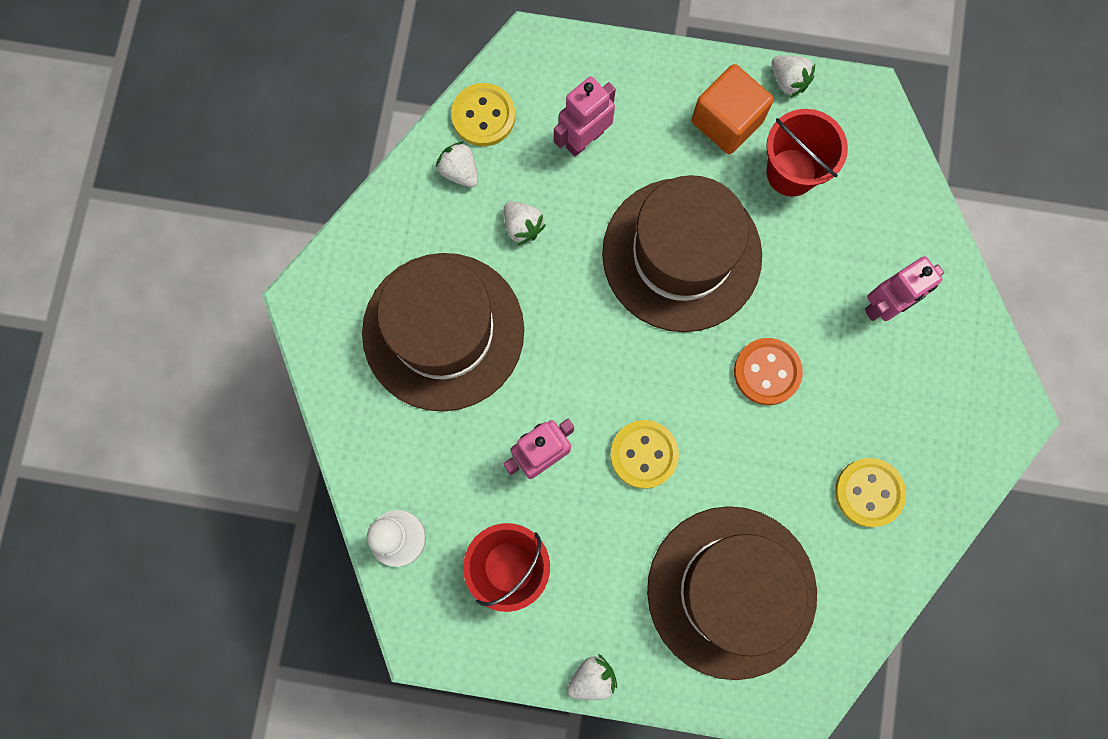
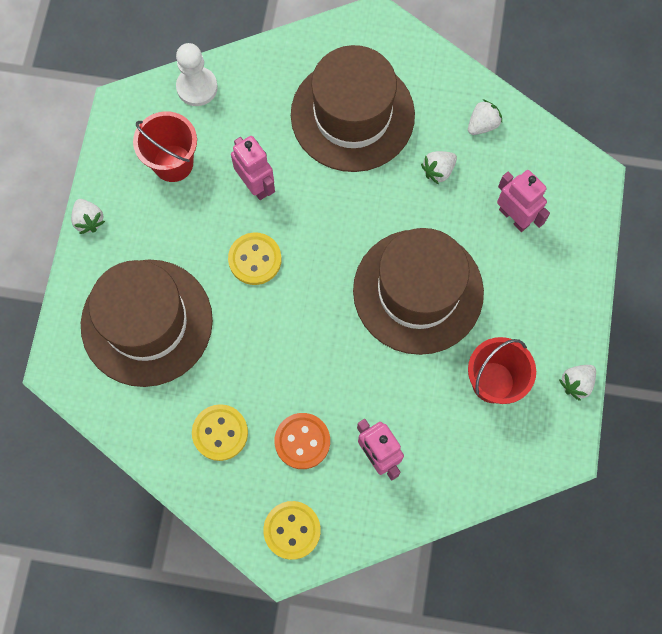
camera: 90 degrees right, 5 degrees down
yellow button [451,83,515,146] -> yellow button moved to [263,501,321,560]
orange cube [692,64,774,154] -> none
orange button [734,338,803,405] -> orange button moved to [274,413,330,469]

